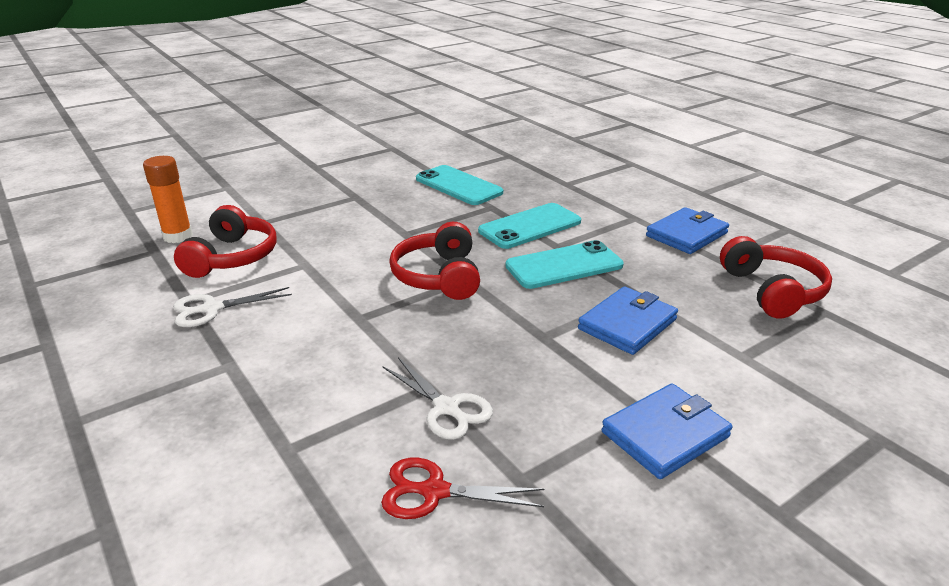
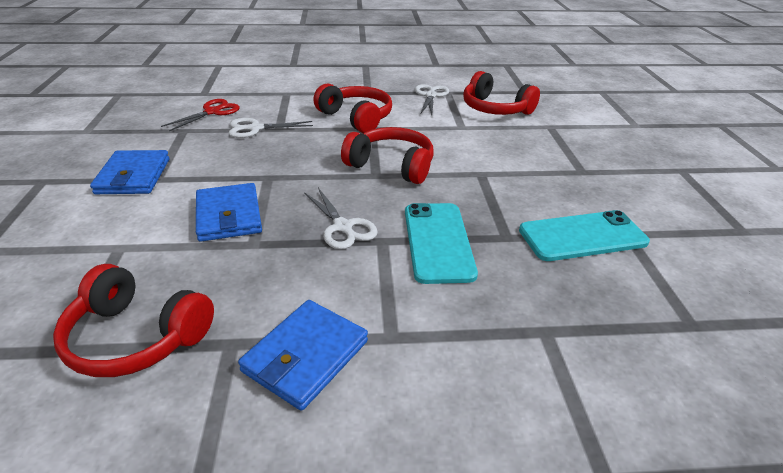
camera: 120 degrees right, 5 degrees up
orange glue stick [143,156,193,243] -> none
turquoise phone [505,240,624,289] -> white scissors [304,188,378,249]
blue wallet [646,207,729,254] -> blue wallet turned 45 degrees clockwise [238,300,368,411]
none -> red headphones [313,83,392,133]

